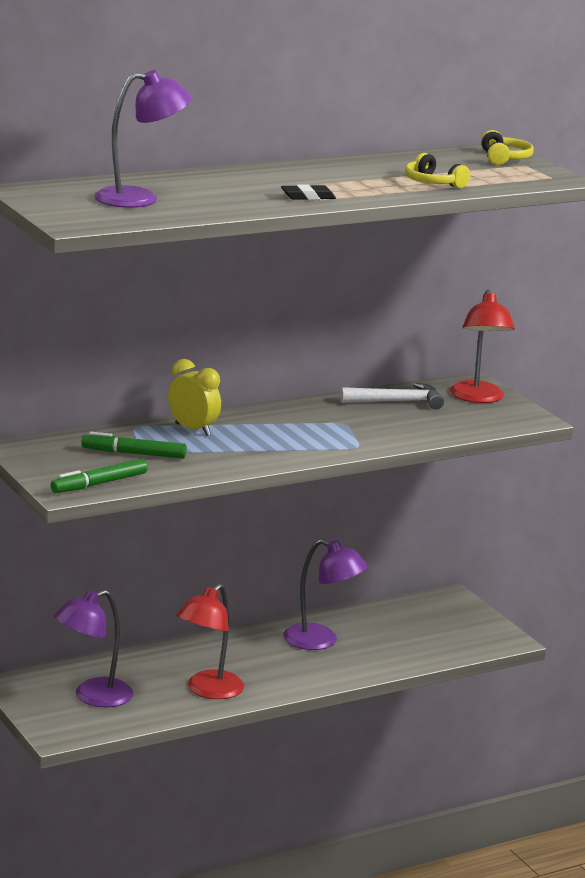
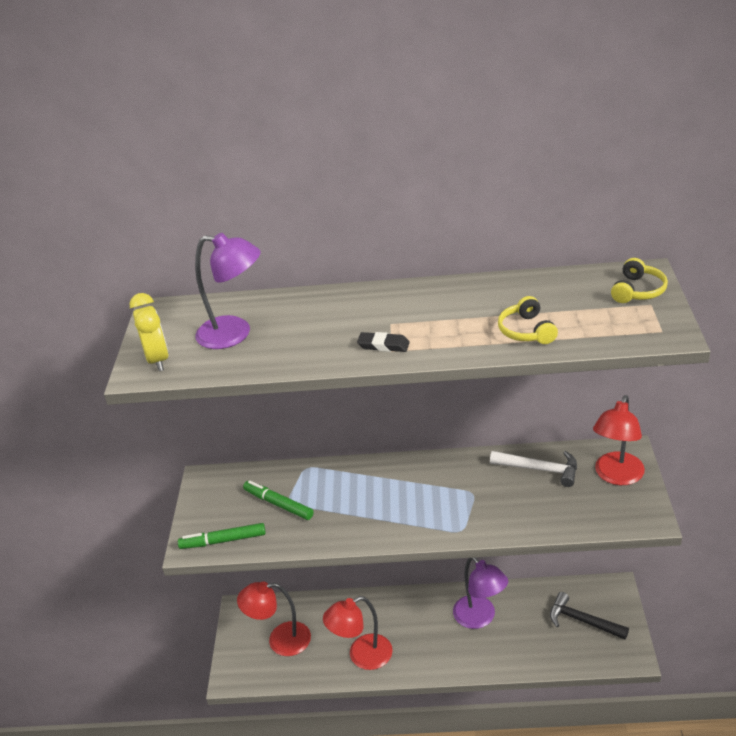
camera: 35 degrees right, 15 degrees up
purple lamp [54,590,133,707] -> red lamp [237,582,311,656]
yellow clock [168,359,221,436] -> yellow clock moved to [129,293,169,371]
none -> black hammer [550,592,629,640]

